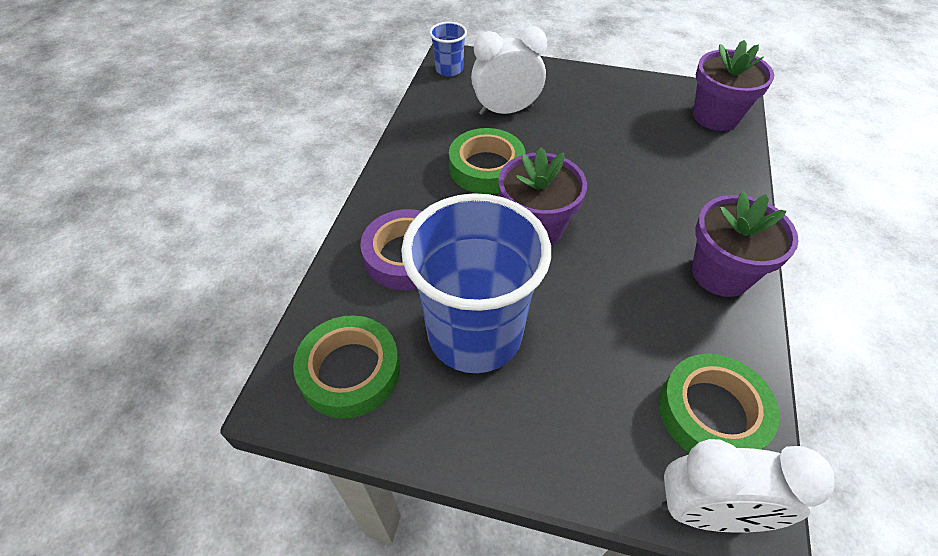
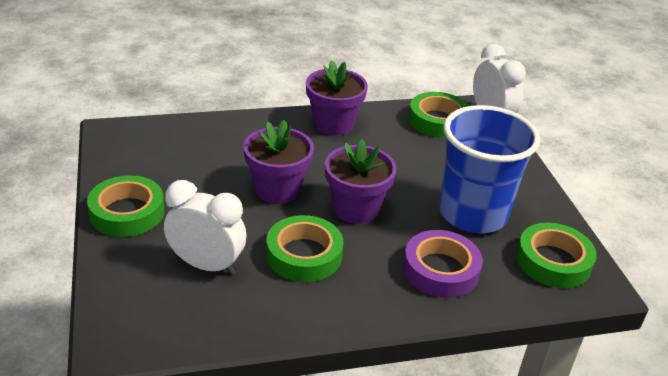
camera: 120 degrees left, 15 degrees down
blue cup [429,22,467,77] -> none
white clock [471,26,547,115] -> white clock turned 150 degrees clockwise [164,180,247,275]
purple flower pot [693,40,774,131] -> purple flower pot moved to [244,120,314,204]
none -> green tape [87,175,164,237]

